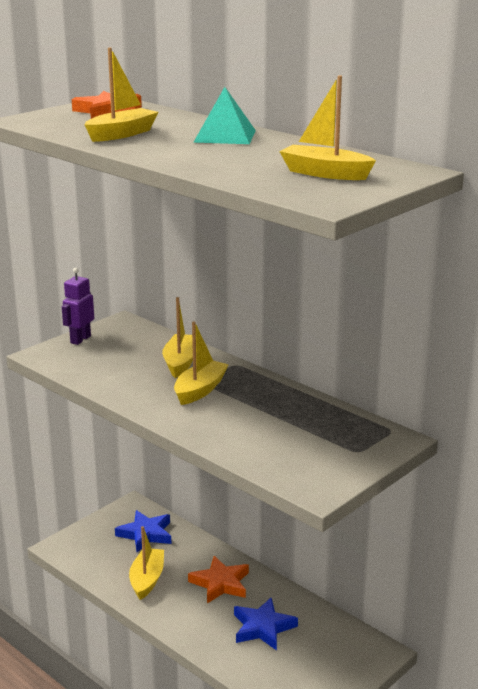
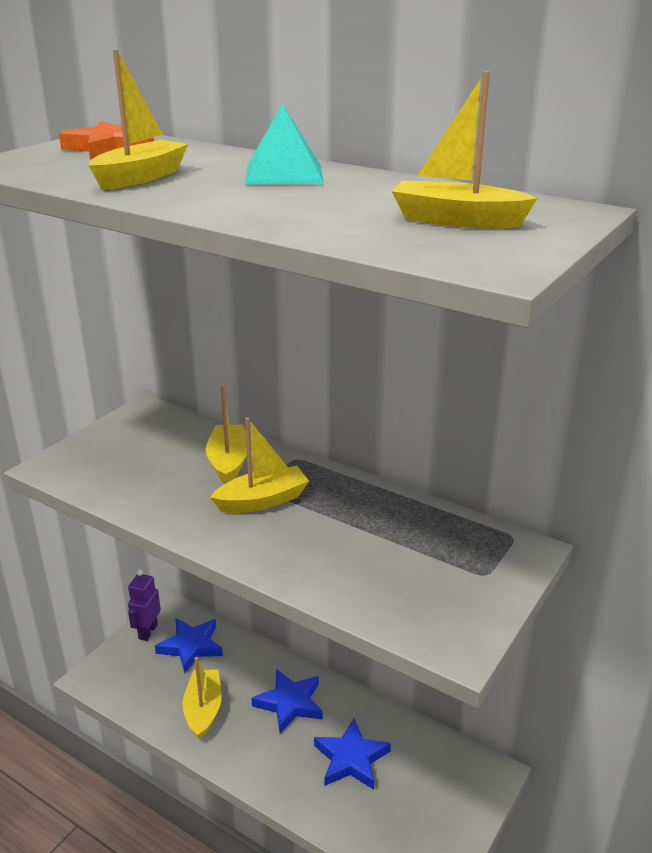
camera: 10 degrees left, 5 degrees up
purple robot [62,268,94,345] -> purple robot moved to [128,570,161,641]
yellow boat [174,321,229,405] -> yellow boat turned 45 degrees clockwise [210,417,309,513]
orange star [188,556,249,604] -> blue star [251,669,322,733]

